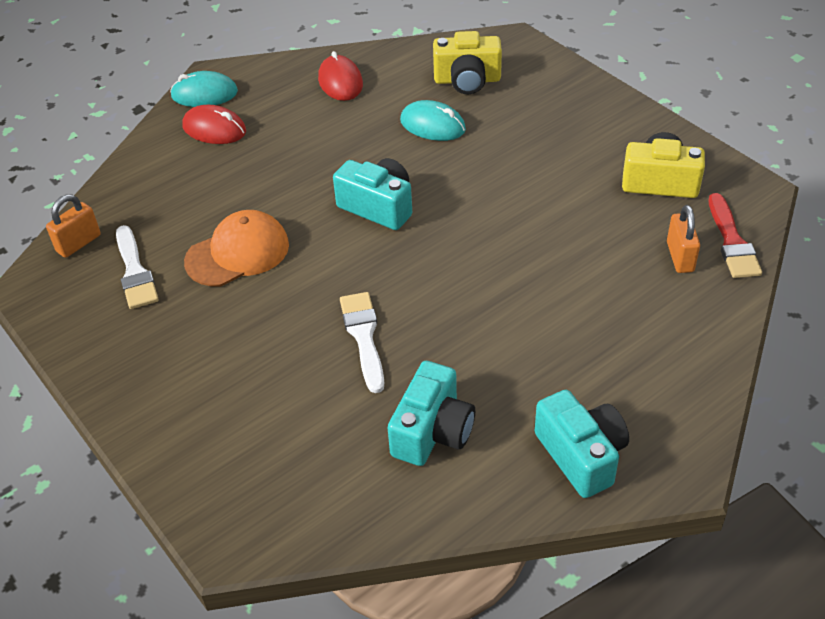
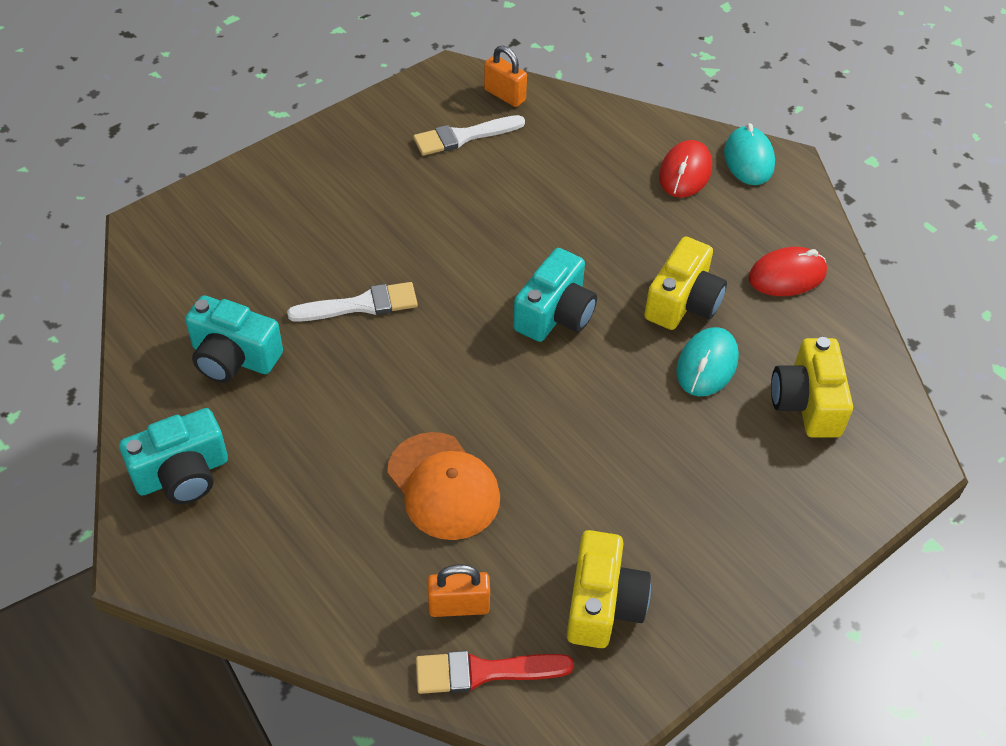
camera: 85 degrees right, 5 degrees up
orange cap [184,210,289,286] -> orange cap moved to [387,432,500,540]
none -> yellow camera [644,237,727,330]

